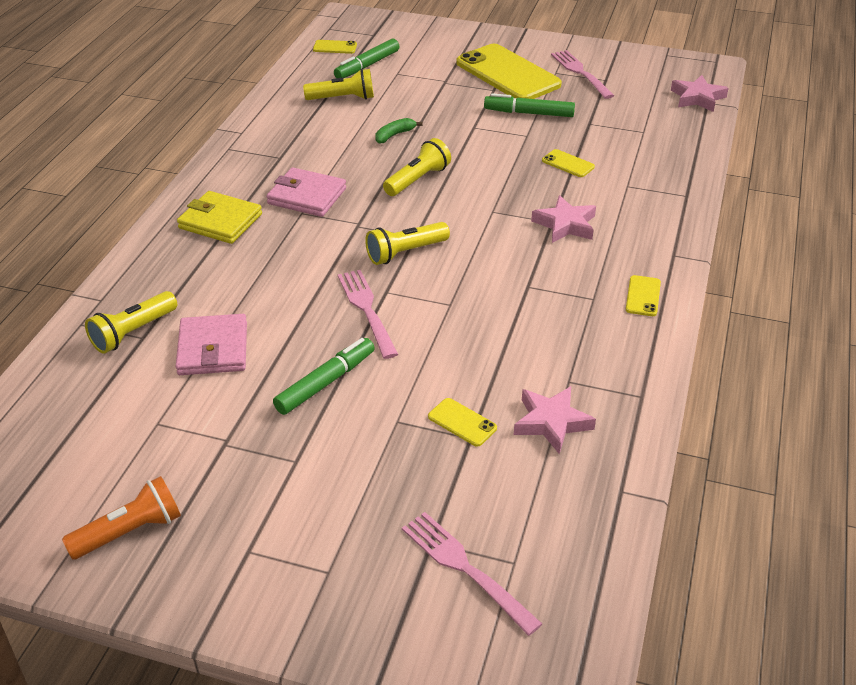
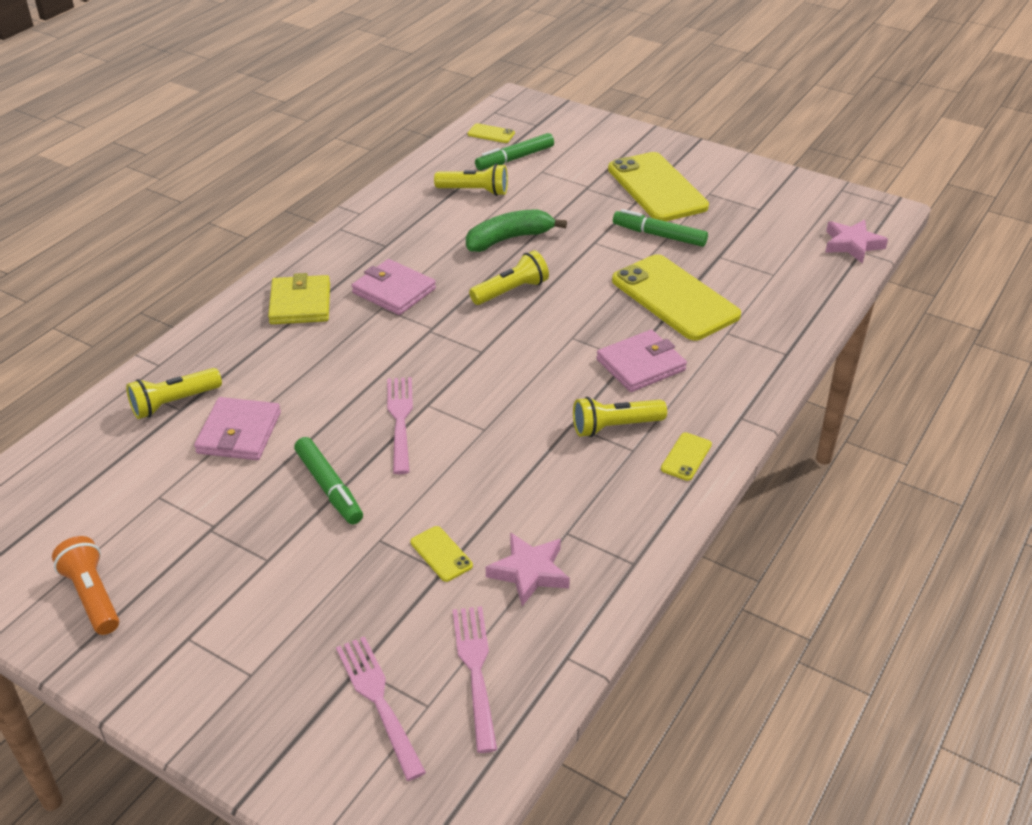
camera: 15 degrees right, 0 degrees up
orange flashlight [62,476,181,560] -> orange flashlight turned 105 degrees counterclockwise [52,536,119,635]
yellow wallet [177,191,262,244] -> yellow wallet turned 45 degrees clockwise [268,273,330,324]
green marker [273,338,375,415] -> green marker turned 90 degrees clockwise [294,437,363,525]
yellow flashlight [365,222,450,265] -> yellow flashlight moved to [573,397,667,437]
green banana [375,118,423,144] -> green banana [466,209,567,252], size x1.83
pink star [531,195,596,243] -> pink wallet [596,330,687,392]
yellow phone [542,149,595,177] -> yellow phone [612,254,741,341], size x2.42
pink fork [551,50,614,99] -> pink fork moved to [453,606,497,753]

